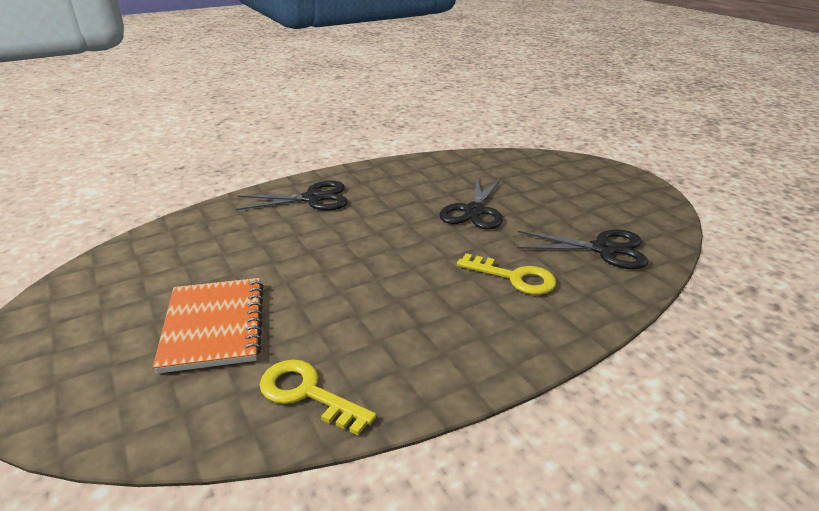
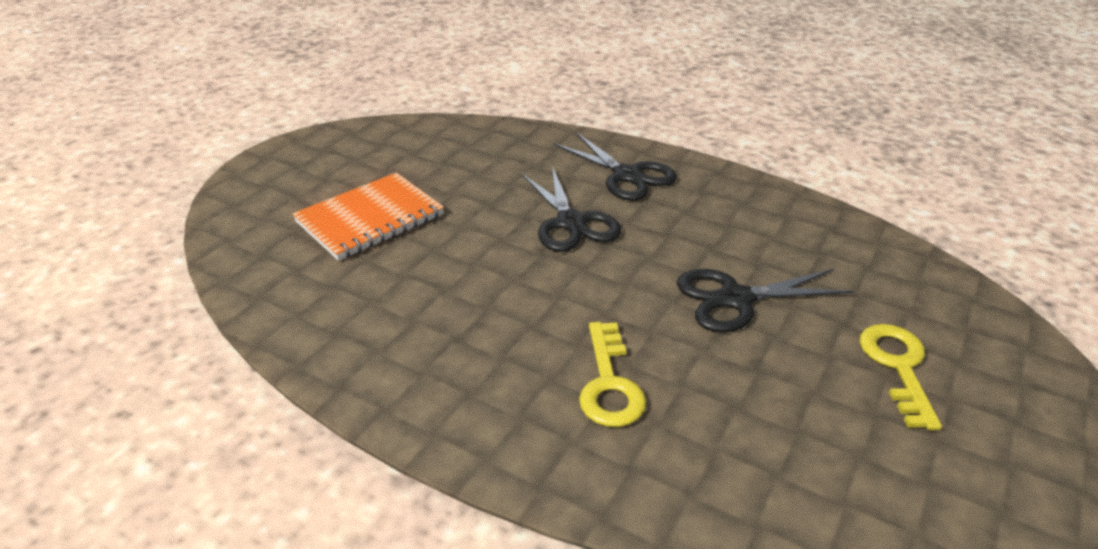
camera: 60 degrees right, 5 degrees up
yellow key [260,359,376,435] -> yellow key moved to [860,324,942,430]
black scissors [517,229,648,269] -> black scissors moved to [522,166,622,252]

